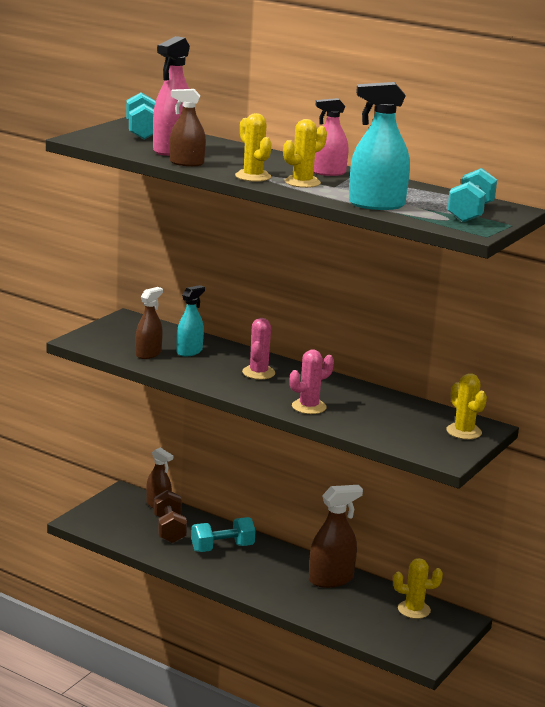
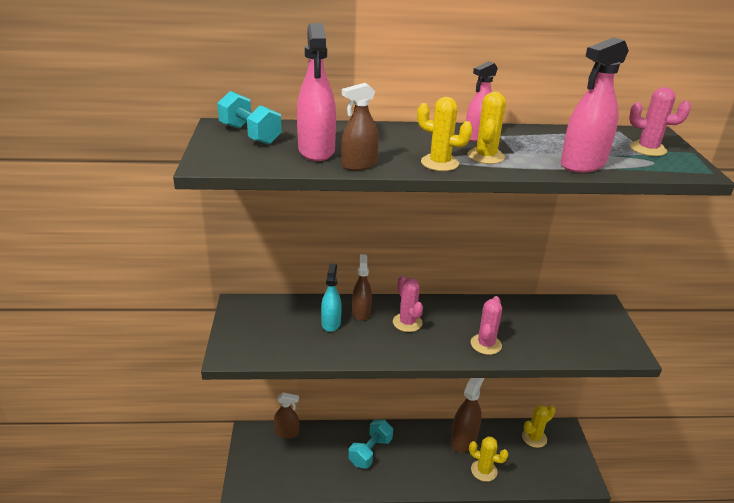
camera: 35 degrees left, 10 degrees up
brown spray bottle [136,287,163,359] -> brown spray bottle moved to [352,254,372,321]
brown dumbbell [154,490,187,543] -> none
turquoise spray bottle [349,82,410,210] -> pink spray bottle [561,37,629,173]
yellow cactus [446,373,487,439] -> yellow cactus moved to [469,436,508,482]
turquoise dumbbell [447,168,497,222] -> pink cactus [629,87,691,156]

